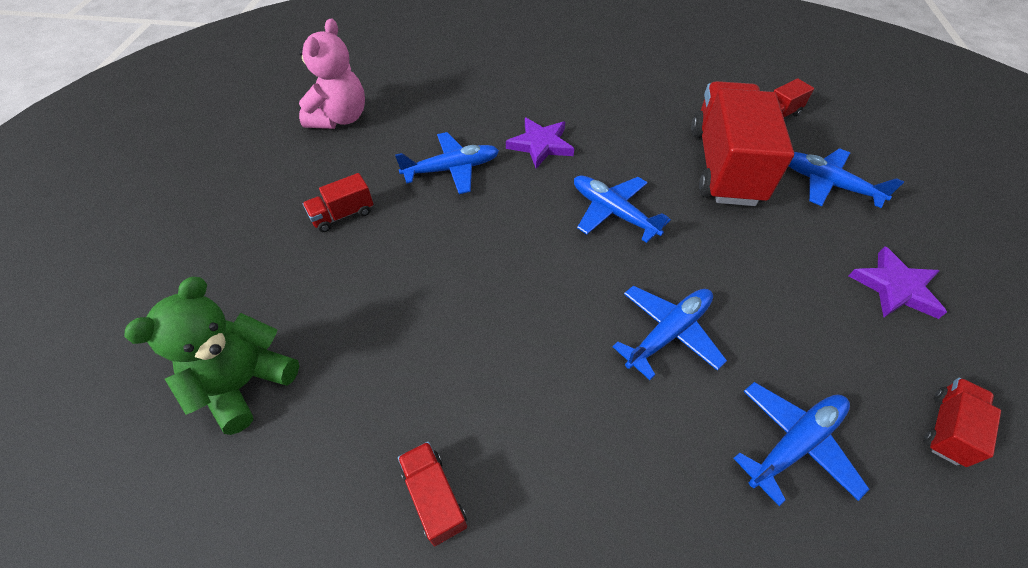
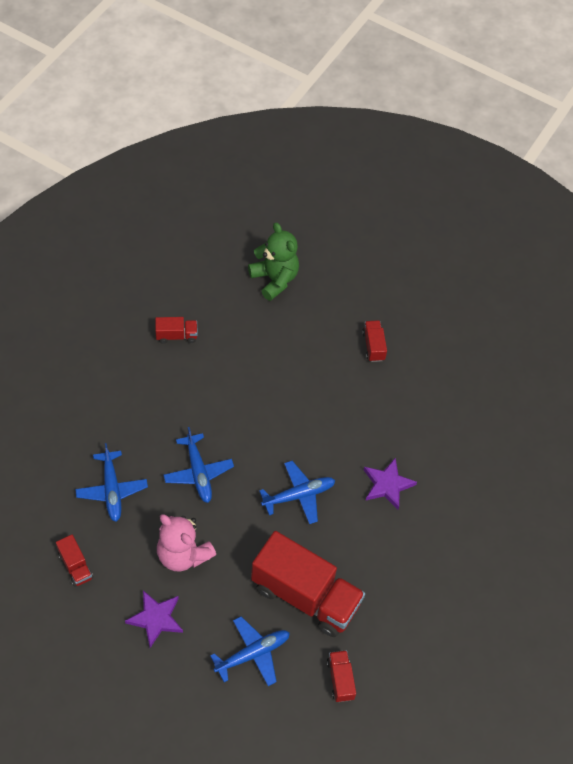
camera: 110 degrees right, 5 degrees up
pink teddy bear [299,18,365,129] -> pink teddy bear moved to [157,514,216,571]
blue plane [395,132,499,194] -> none

